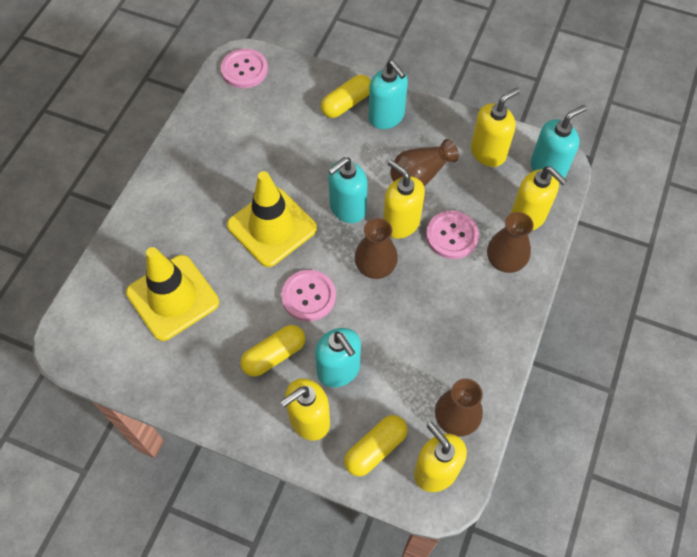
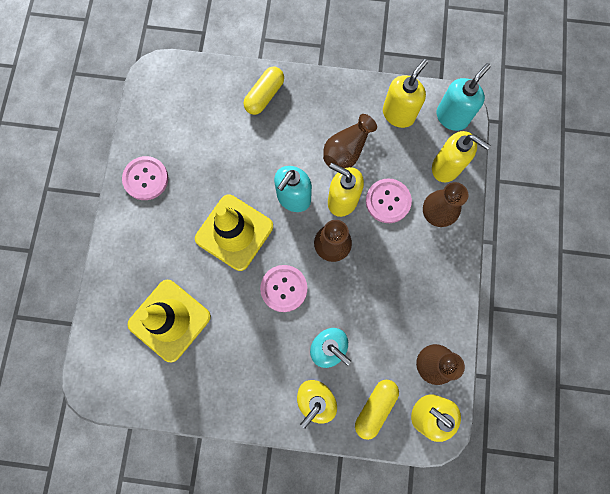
camera: 15 degrees left, 15 degrees up
pink button [221,49,268,88] -> pink button moved to [122,156,168,200]
yellow capsule [240,325,305,377] -> none
turquoise soap dispenser [368,60,408,129] -> none

